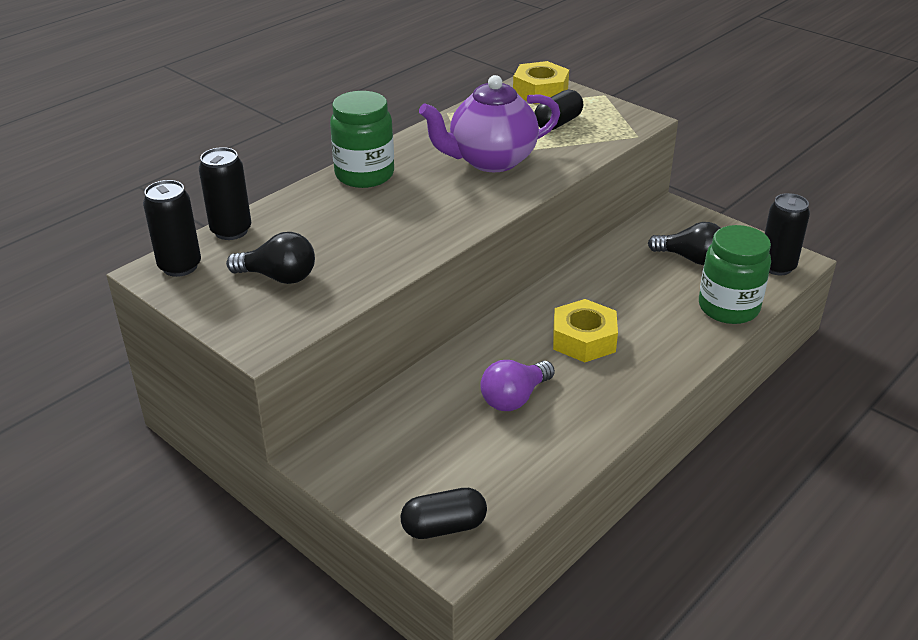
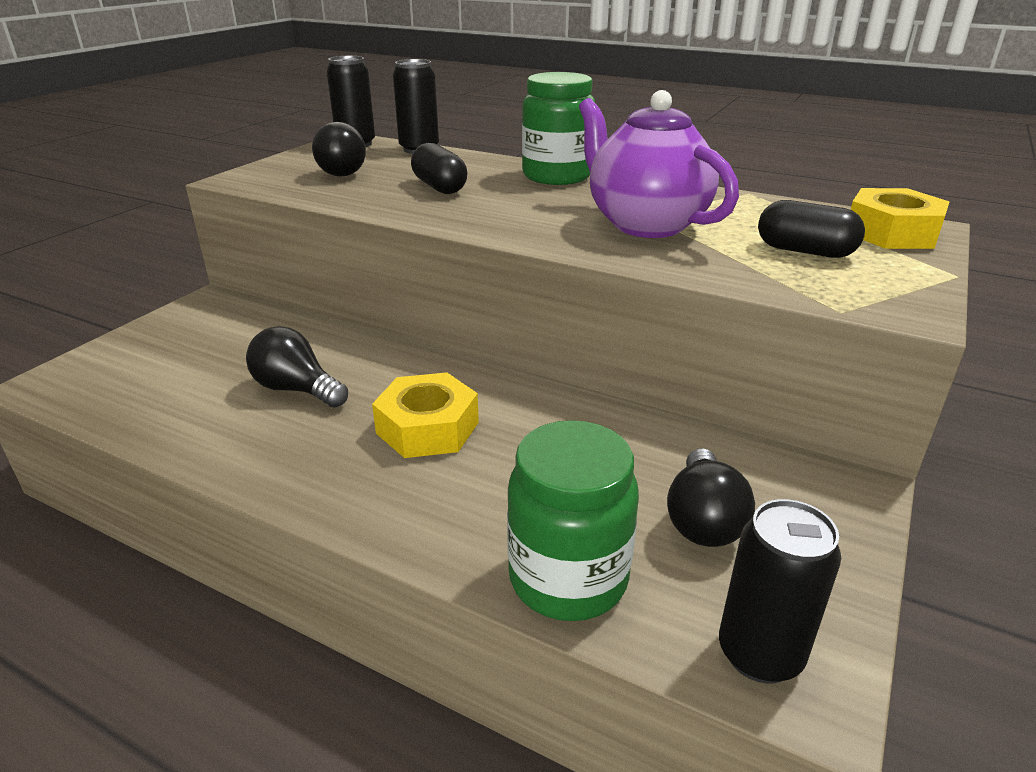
camera: 75 degrees right, 5 degrees down
black capsule [400,488,487,539] -> black capsule moved to [411,143,467,194]
purple light bulb [480,360,555,411] -> black light bulb [246,326,348,408]

